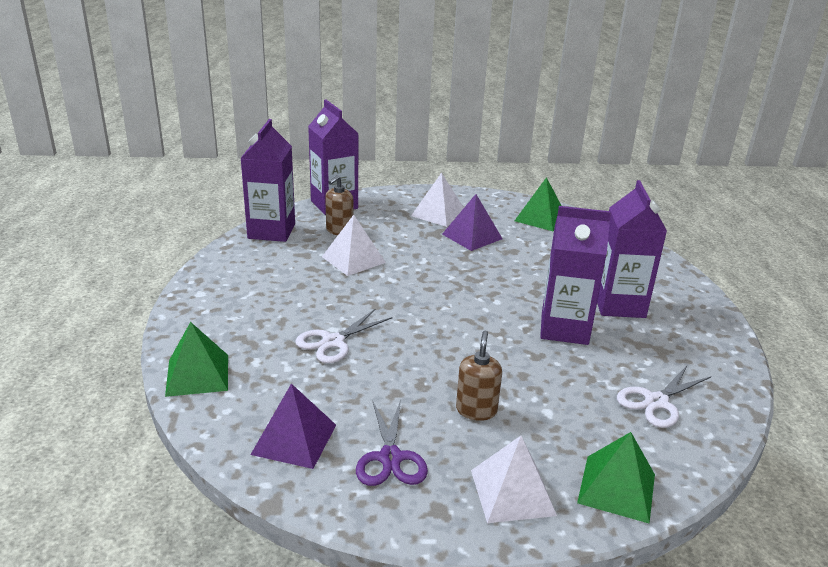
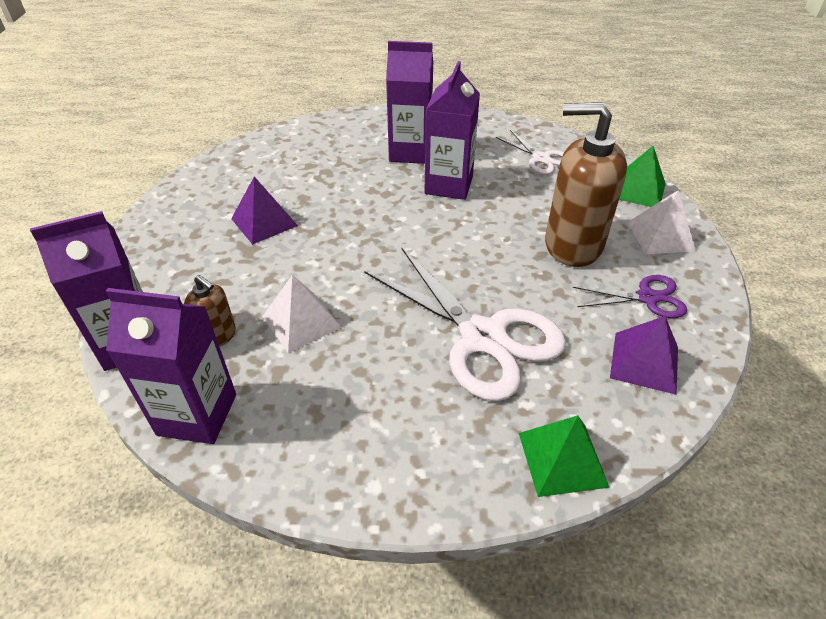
camera: 85 degrees left, 15 degrees up
white scissors [295,309,393,363] -> white scissors [365,247,566,401], size x1.96
white pyramid [411,172,464,227] -> none
brown soap dispenser [456,331,502,421] -> brown soap dispenser [545,102,627,267], size x2.08
green pyramid [514,177,562,231] -> none

